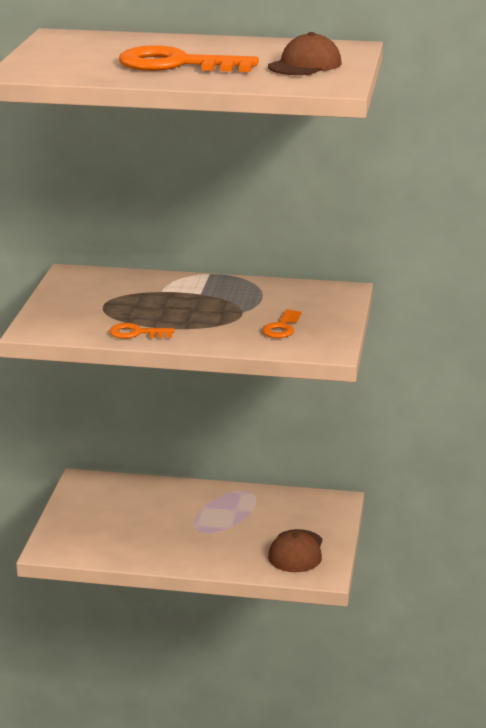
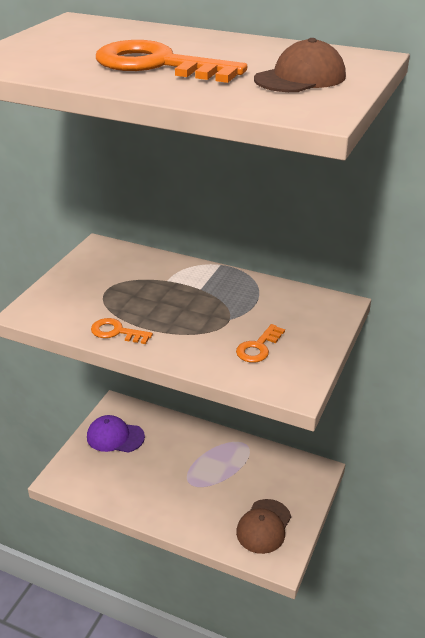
camera: 15 degrees right, 10 degrees up
none -> purple cap [87,415,145,453]

